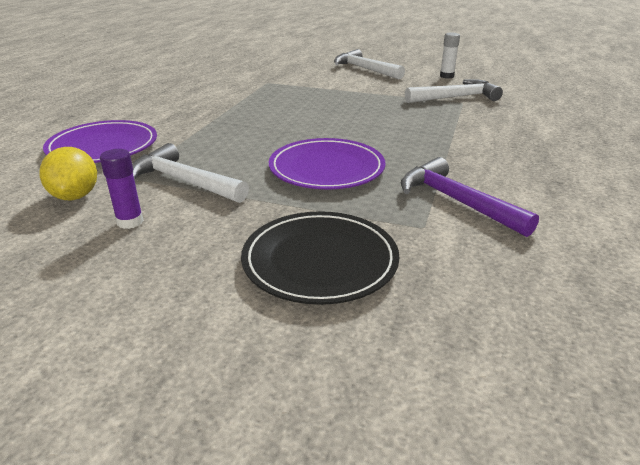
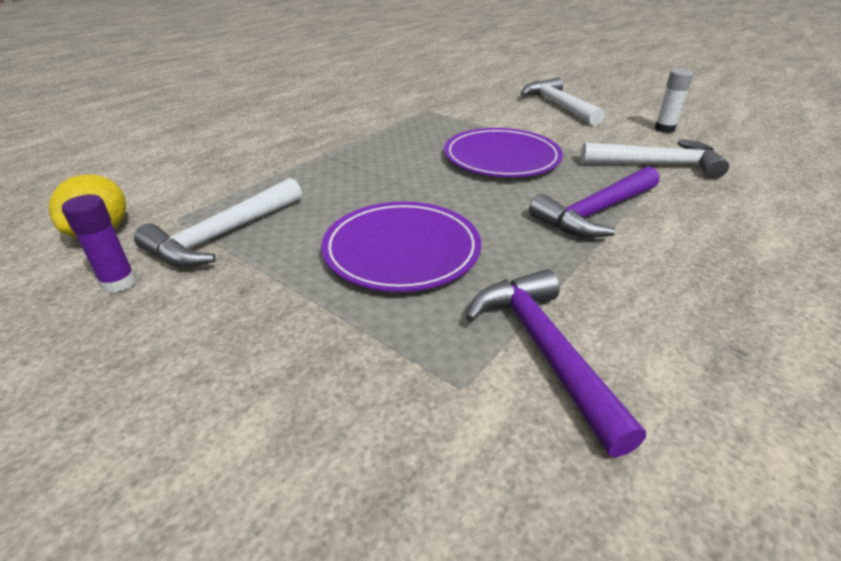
camera: 20 degrees right, 5 degrees up
purple plate [43,120,157,163] -> purple plate moved to [444,128,563,177]
white hammer [132,143,249,203] -> white hammer turned 105 degrees counterclockwise [134,178,302,267]
black plate [241,211,400,305] -> none
none -> purple hammer [529,166,659,238]

